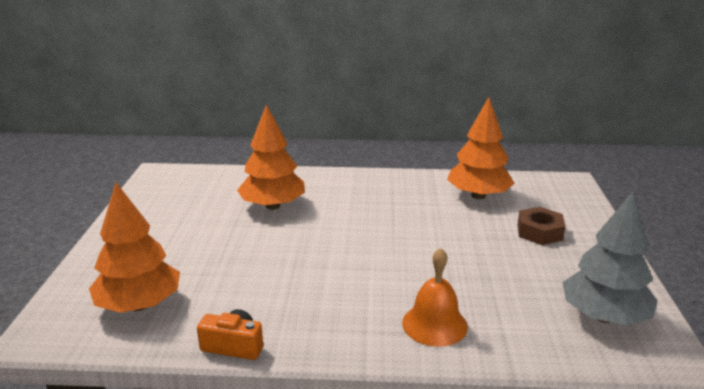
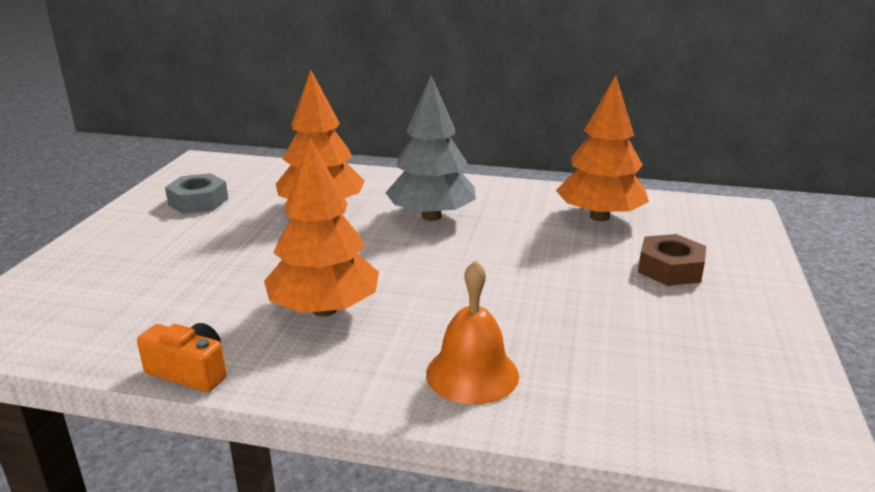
camera: 10 degrees right, 0 degrees up
orange tree [89,183,180,313] -> orange tree moved to [264,139,379,317]
grey tree [562,192,657,326] -> grey tree moved to [385,75,476,221]
none -> grey nut [165,173,228,214]

